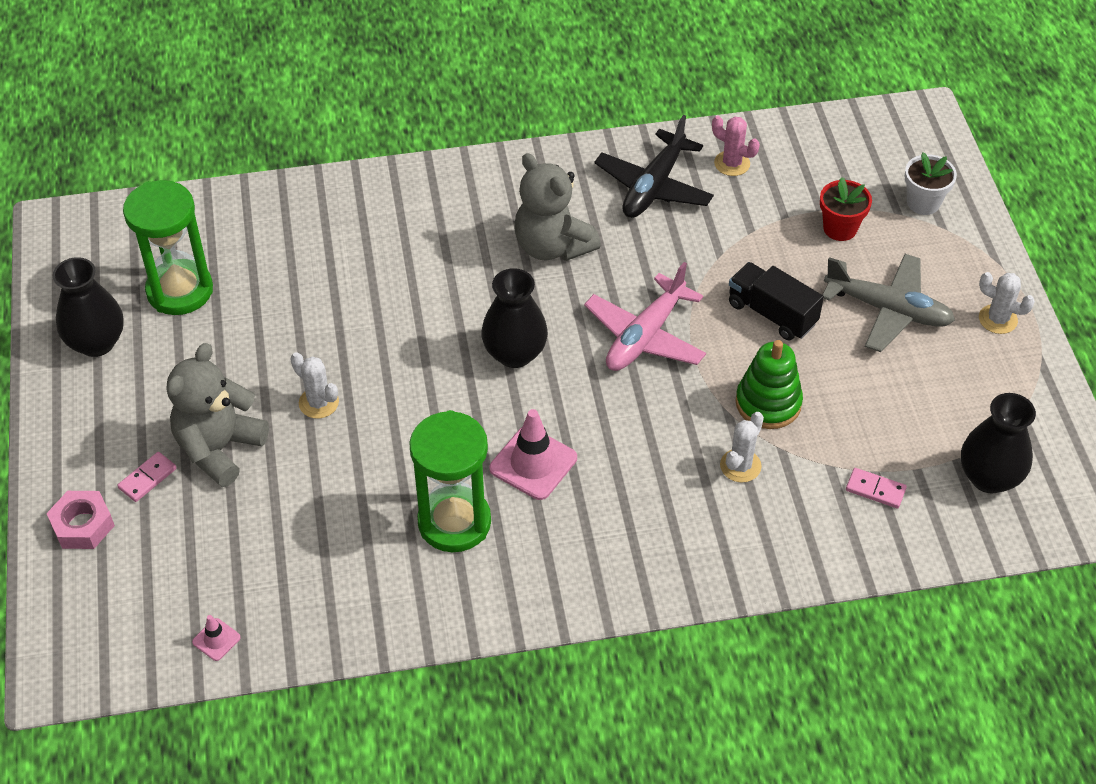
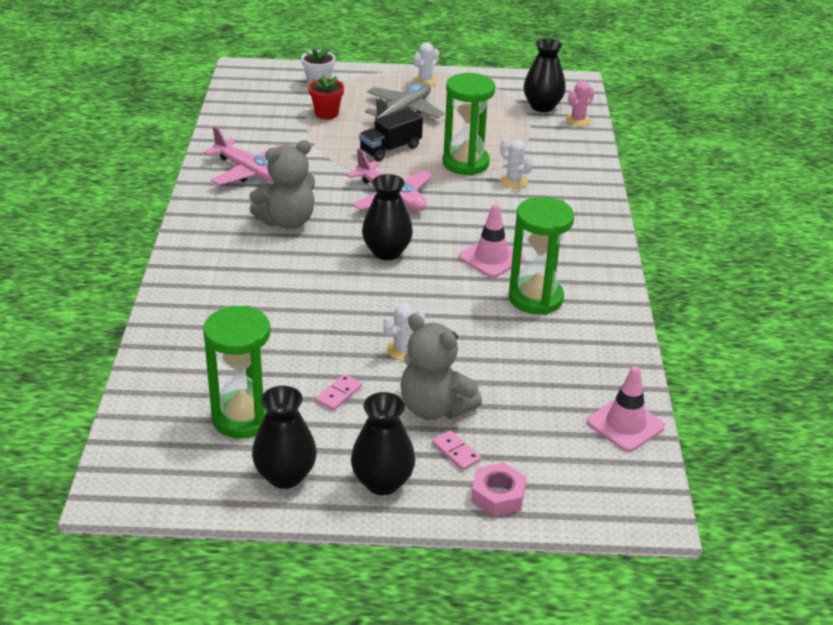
camera: 80 degrees left, 15 degrees down
pink traffic cone [192,615,241,661] -> pink traffic cone [587,366,665,452], size x2.01
black plane [594,115,714,218] -> pink plane [203,126,283,185]
pink cactus [712,116,760,176] -> pink cactus moved to [566,81,594,126]
green stacking toy [736,340,803,429] -> green hourglass [442,73,495,175]
pink domino [846,468,907,508] -> pink domino moved to [316,374,362,411]
none -> black vase [351,392,415,495]

